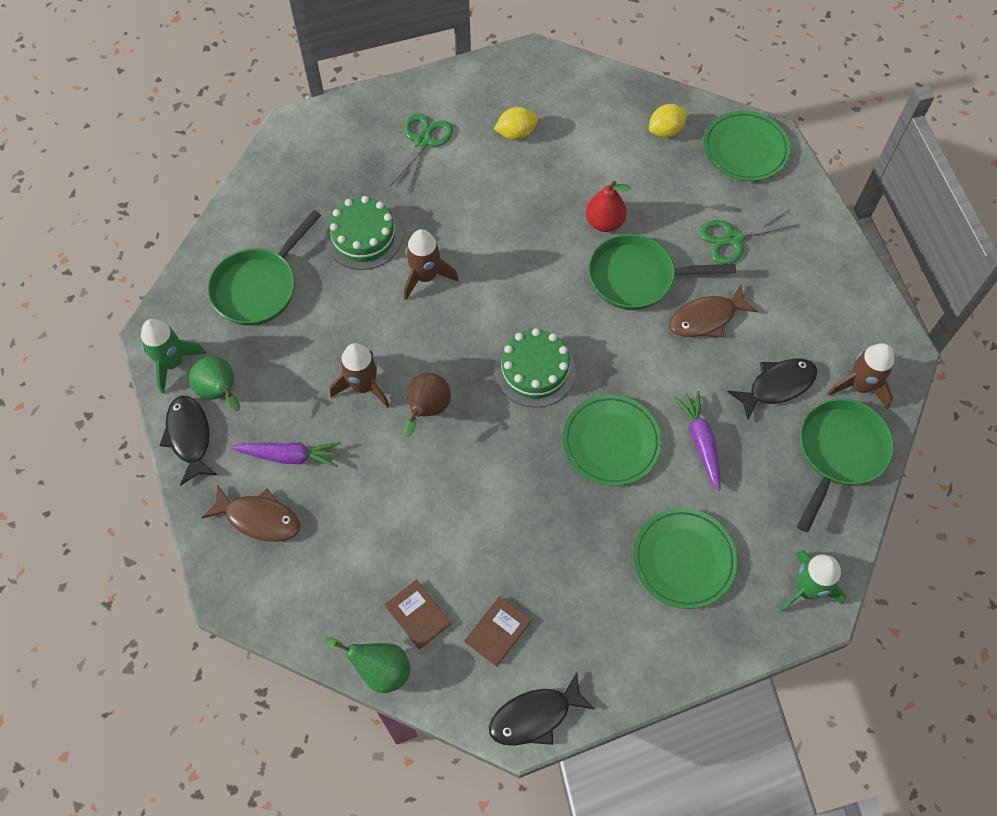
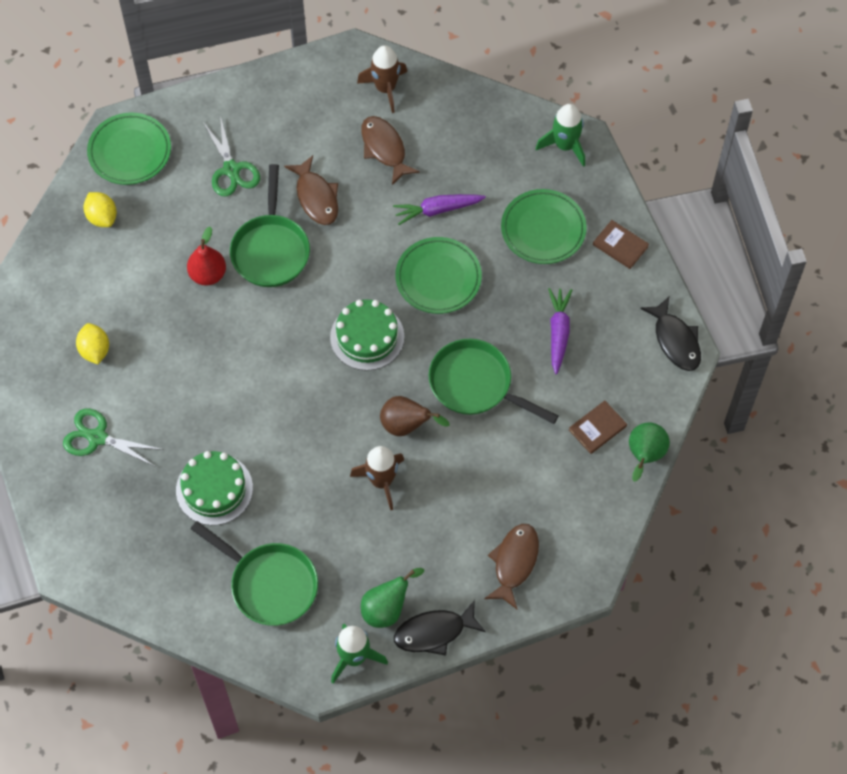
camera: 90 degrees left, 0 degrees up
purple carrot [232,442,341,468] -> purple carrot moved to [548,288,572,374]
brown rocket [404,229,459,300] -> none
brown book [465,596,531,667] -> brown book moved to [593,220,649,269]
black fish [728,359,817,420] -> brown fish [361,116,420,185]
green pan [797,399,894,532] -> green pan moved to [429,339,559,424]

